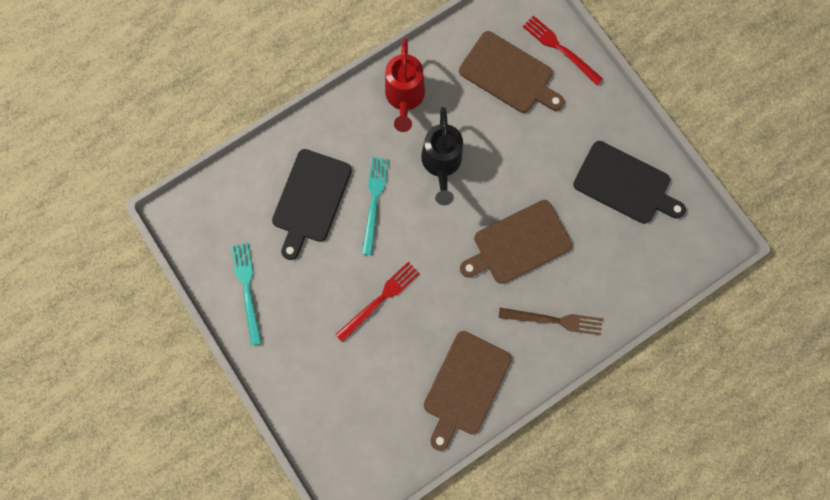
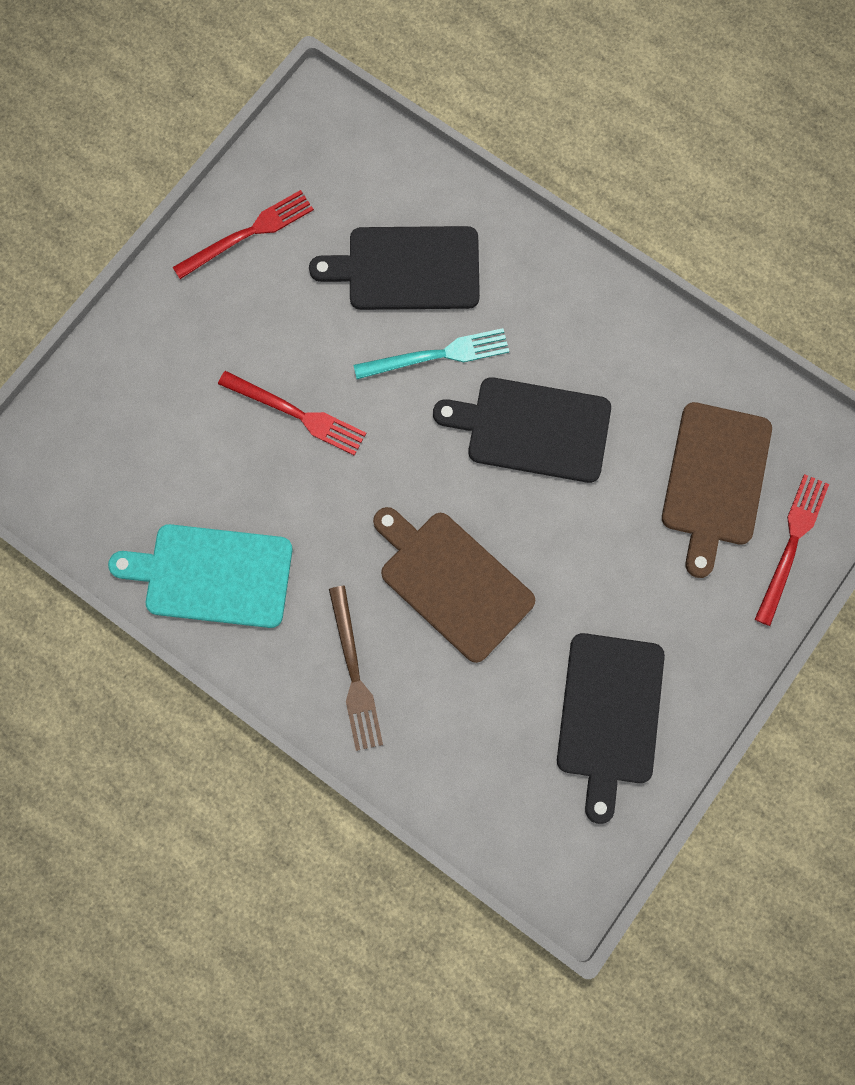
camera: 70 degrees right, 5 degrees down
turquoise fork [231,243,262,346] -> red fork [172,190,314,279]
red watering can [385,38,425,132] -> none
black watering can [421,107,463,205] -> black cutting board [433,377,611,483]
brown cutting board [424,331,511,451] -> turquoise cutting board [108,524,293,628]

